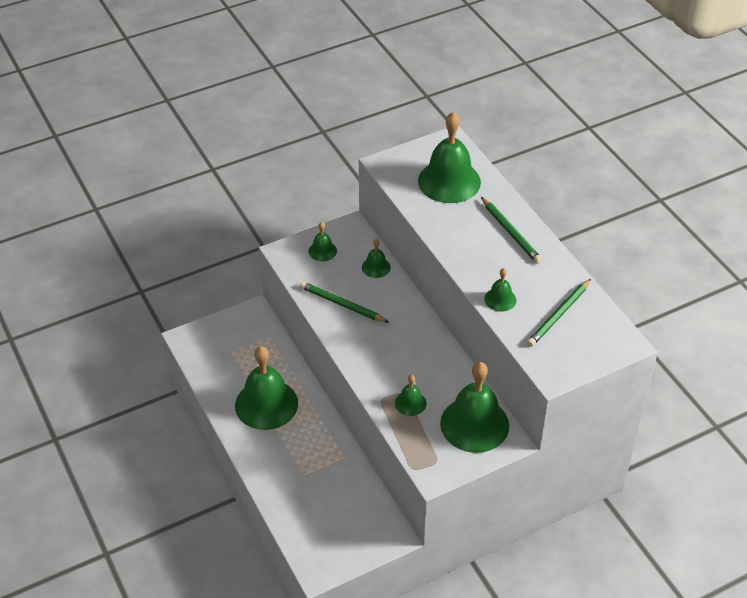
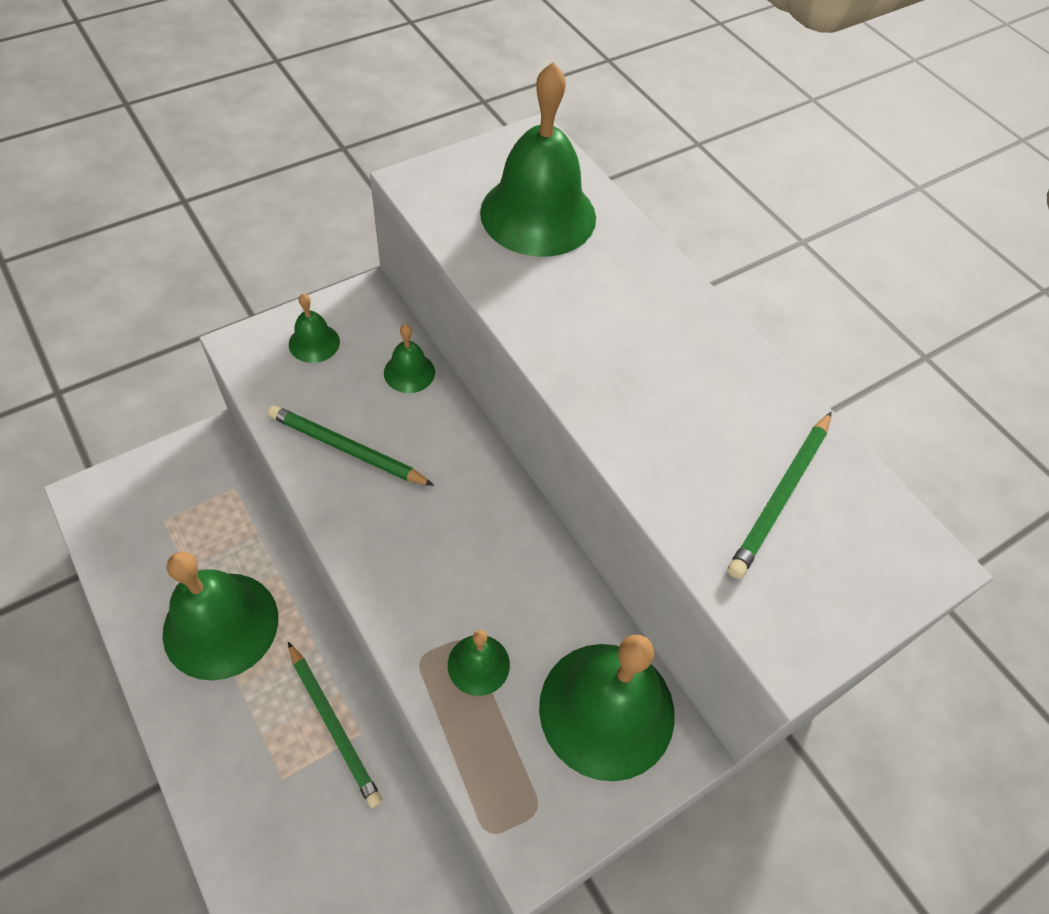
camera: 10 degrees left, 10 degrees up
green pencil [481,197,542,264] -> green pencil moved to [288,642,382,808]
green bell [484,268,516,312] -> none

